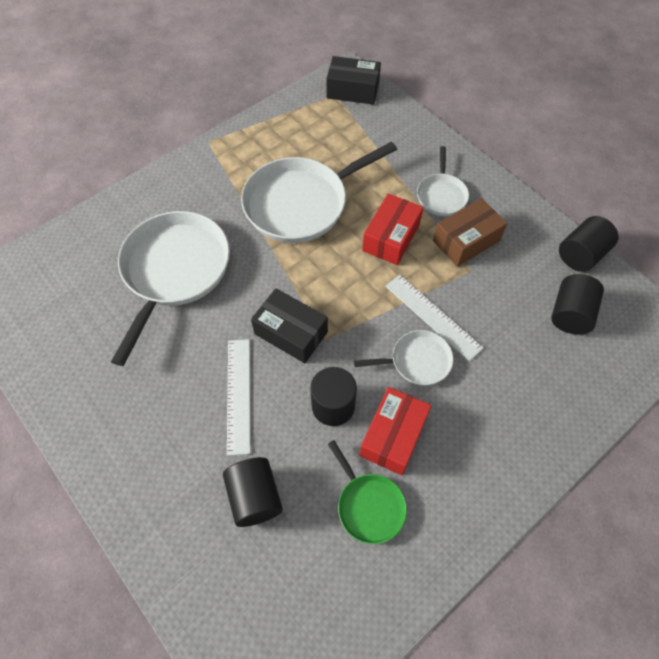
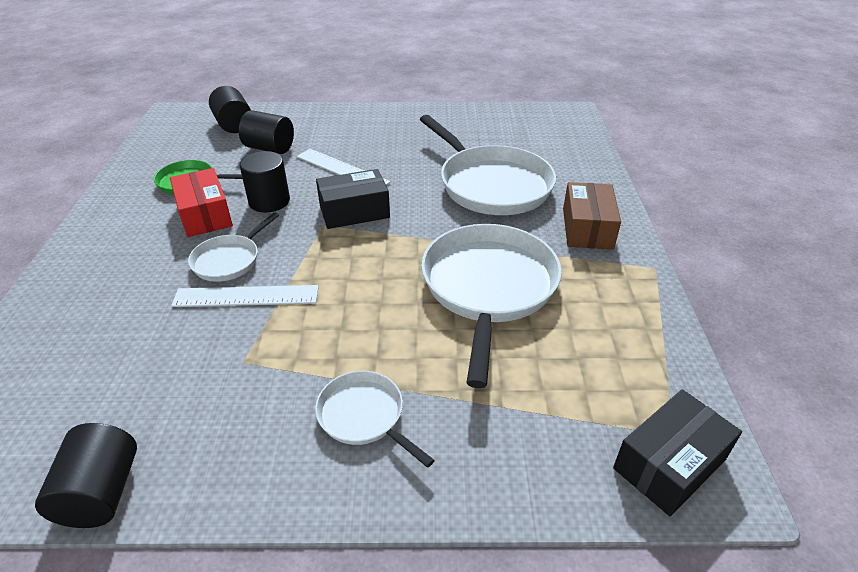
camera: 130 degrees right, 20 degrees down
red box [362,193,423,265] -> none
brown box [433,198,507,267] -> brown box moved to [563,182,621,250]
black cylinder [551,274,604,335] -> black cylinder moved to [209,86,251,133]

